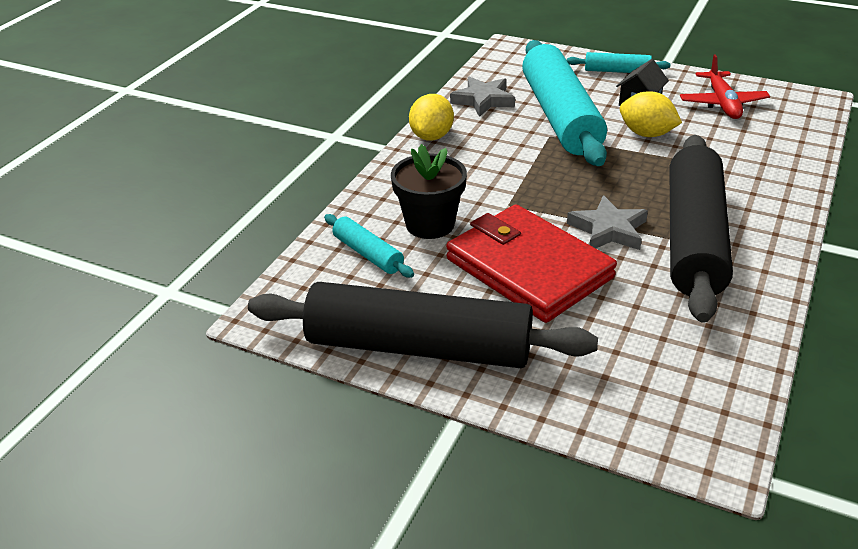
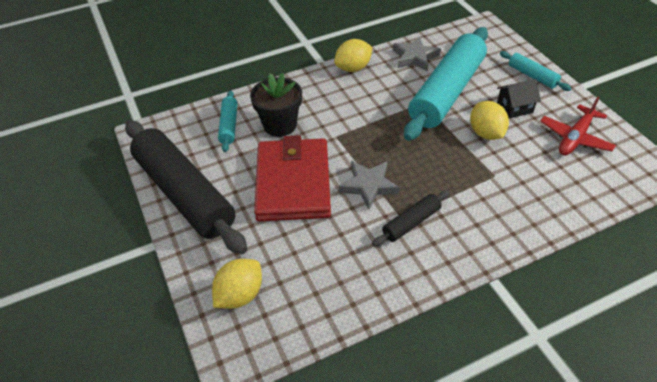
camera: 40 degrees right, 10 degrees up
black rolling pin [670,135,733,323] -> black rolling pin [372,190,450,246], size x0.44
none -> yellow lemon [212,259,262,309]

